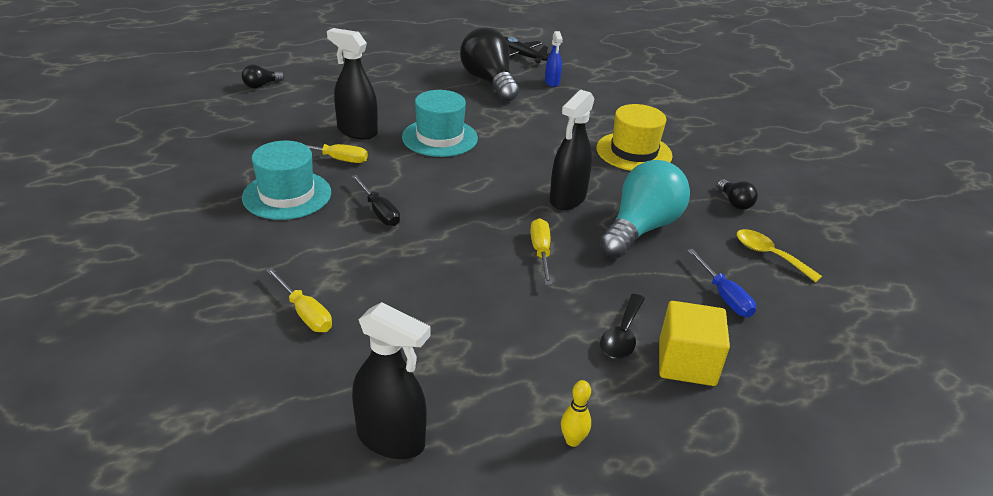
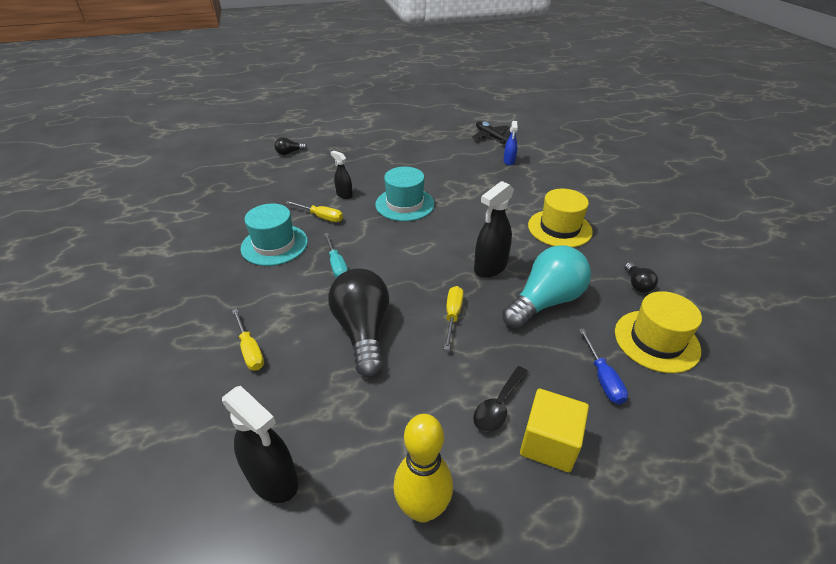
camera: 15 degrees right, 5 degrees up
black spray bottle [327,28,378,139] -> black spray bottle [330,151,353,199], size x0.58
black screwdriver [351,175,400,226] -> turquoise screwdriver [324,233,348,278]
black light bulb [460,28,519,102] -> black light bulb moved to [328,268,389,377]
yellow bowling pin [561,380,591,447] -> yellow bowling pin [393,414,453,523], size x2.13
yellow spoon [736,229,822,282] -> yellow hat [615,291,702,373]

